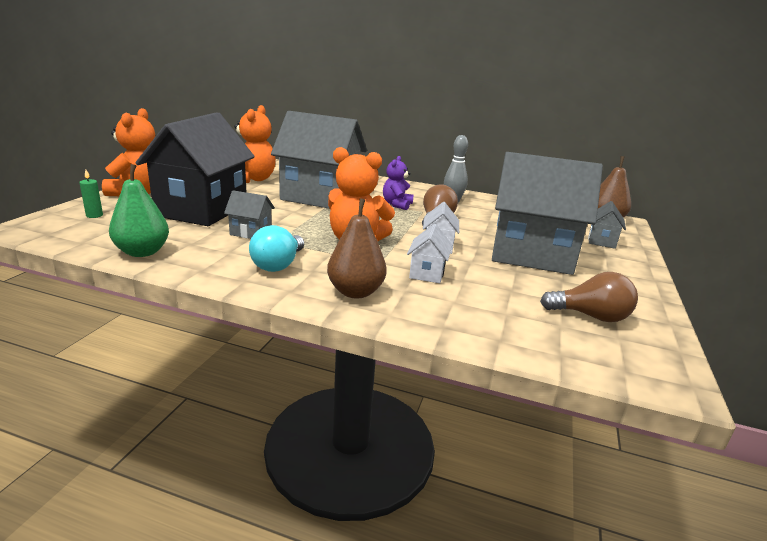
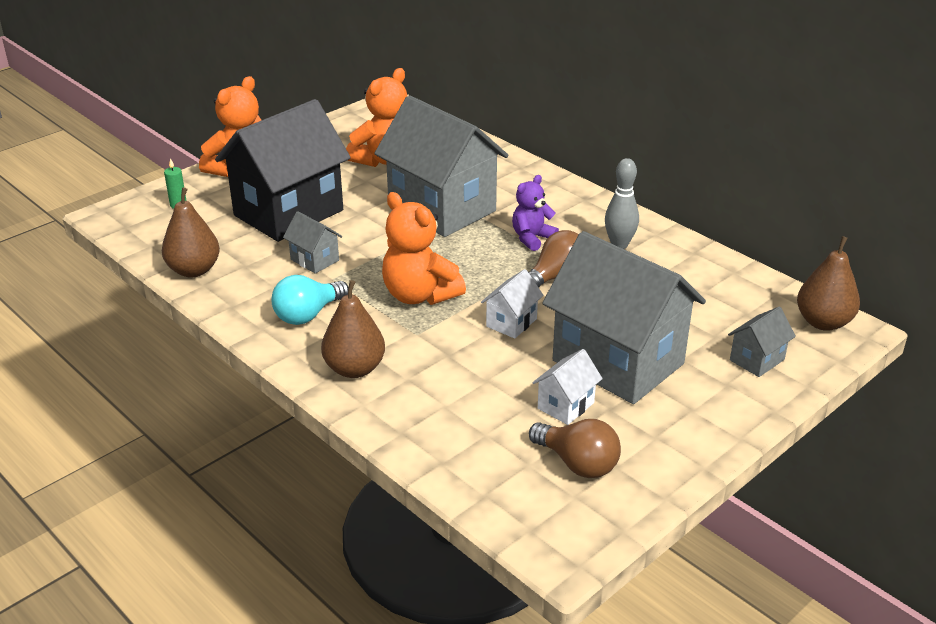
camera: 30 degrees right, 10 degrees up
green pear [109,164,169,257] -> brown pear [162,187,220,277]
white house [407,223,452,283] -> white house moved to [533,349,603,425]

